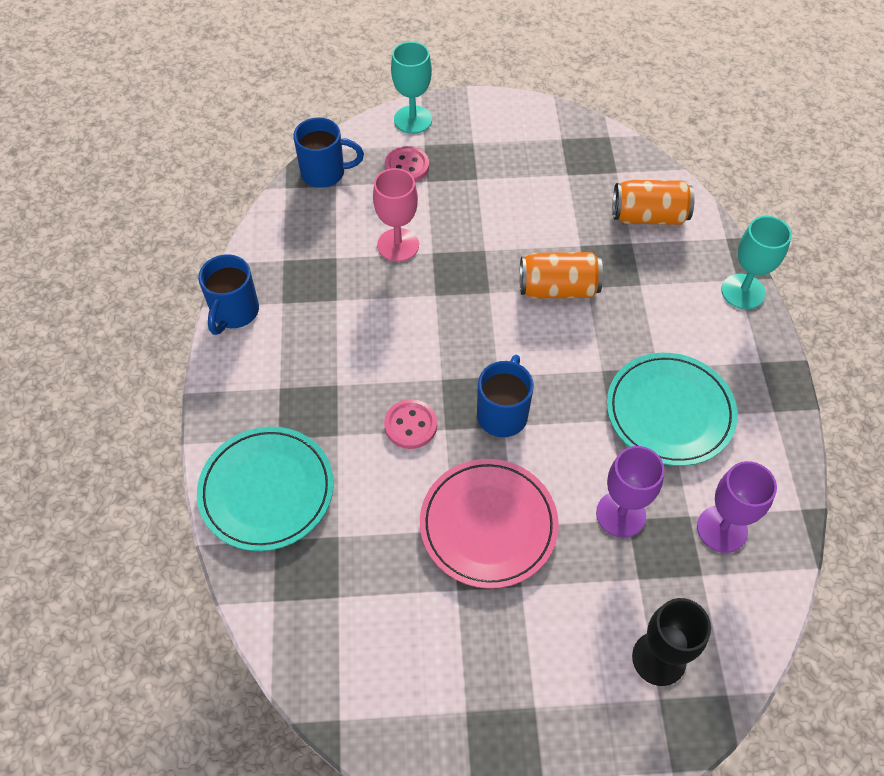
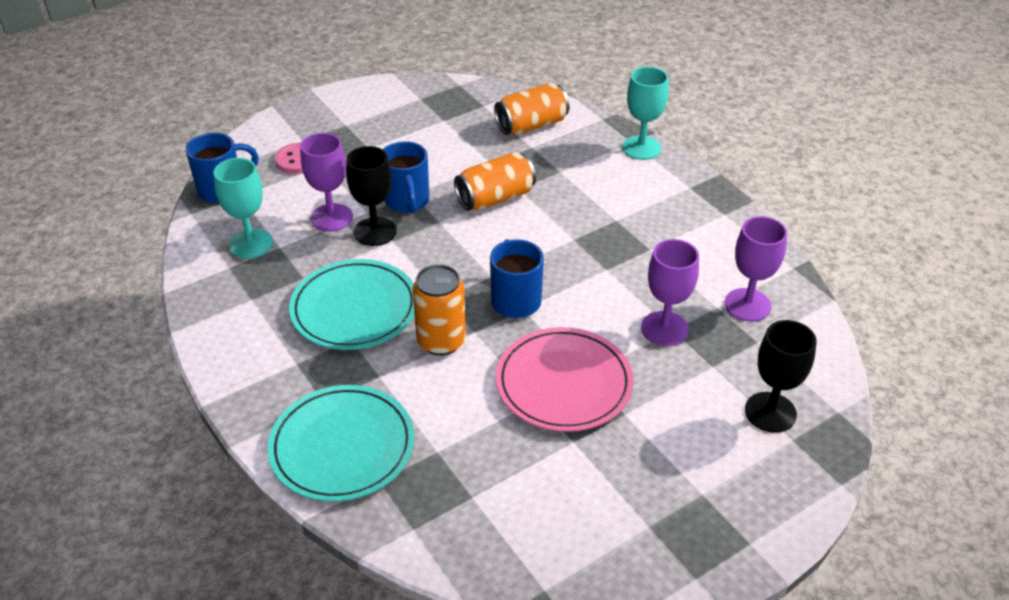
camera: 30 degrees left, 15 degrees down
blue mug [198,254,259,335] -> blue mug moved to [383,141,430,213]
pink goblet [373,168,419,262] -> purple goblet [300,133,353,232]
pink button [384,399,437,449] -> orange can [412,264,466,356]
turquoise goblet [391,41,432,134] -> turquoise goblet moved to [214,158,273,259]
turquoise plate [607,353,738,466] -> turquoise plate moved to [289,259,414,350]
none -> black goblet [346,146,397,246]

